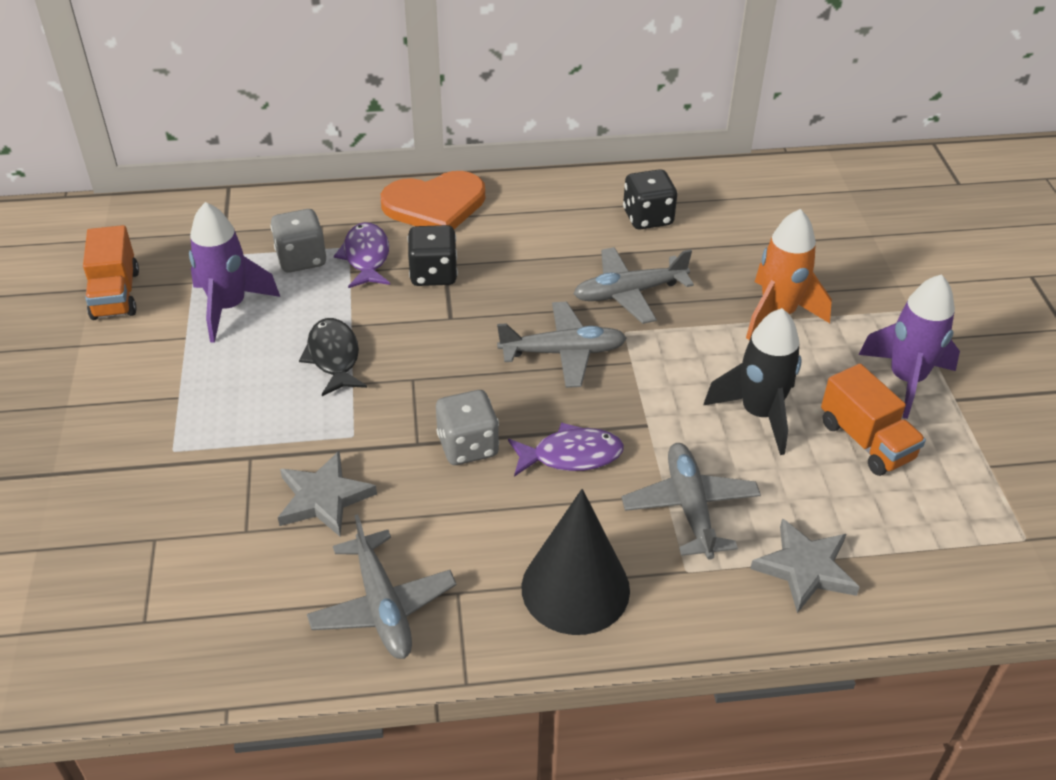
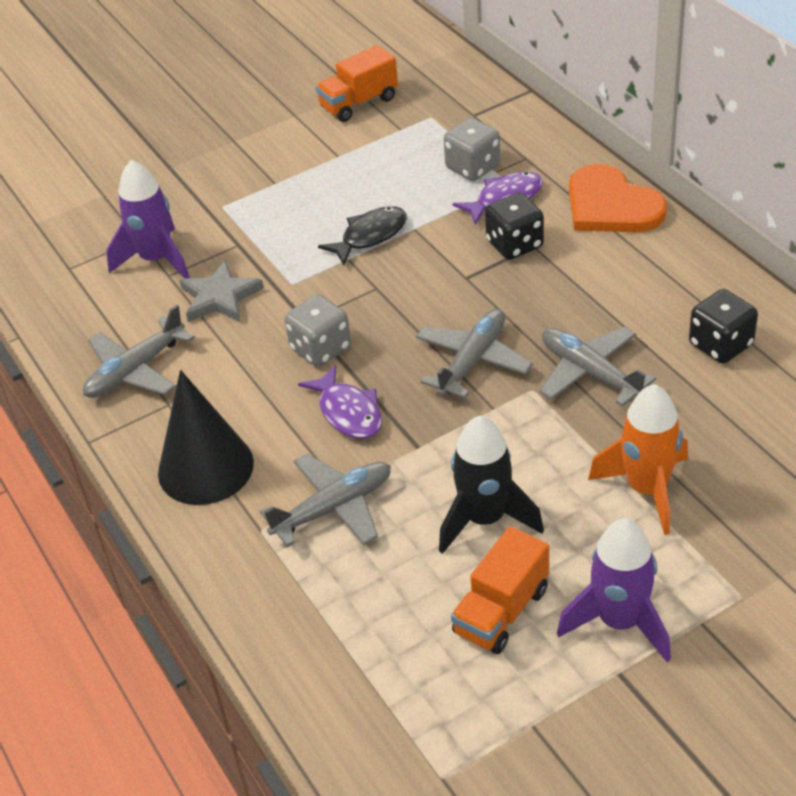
camera: 70 degrees right, 0 degrees up
purple rocket [189,202,280,343] -> purple rocket moved to [106,160,190,278]
grey plane [497,302,627,388] -> grey plane turned 120 degrees counterclockwise [416,309,533,398]
grey star [750,518,860,613] -> none

